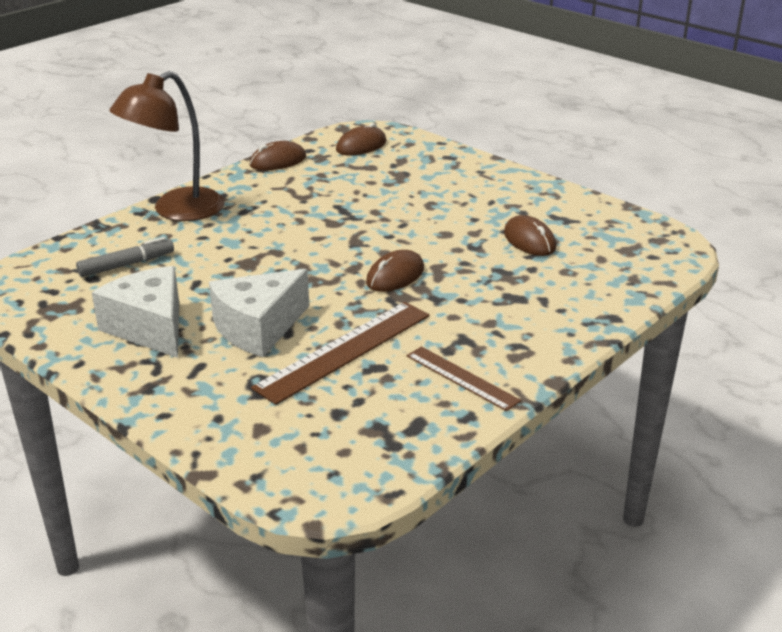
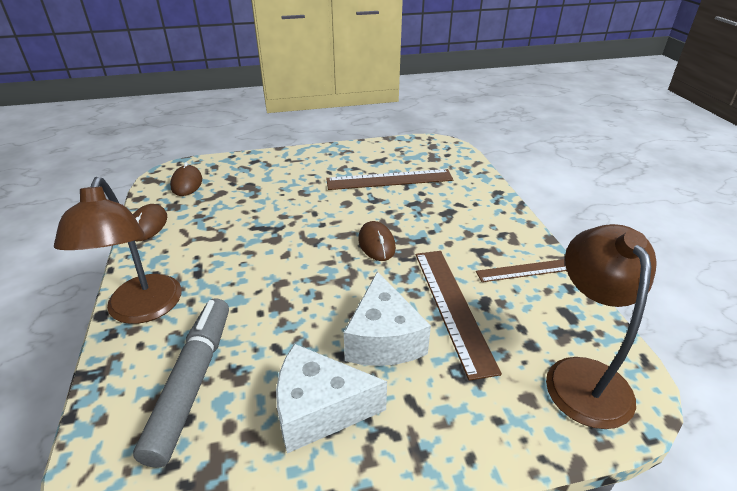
camera: 55 degrees left, 5 degrees up
grey marker [76,237,174,277] -> grey marker [133,298,229,468], size x1.73
brown mouse [504,215,556,256] -> brown ruler [326,169,453,190]
none -> brown lamp [546,224,657,429]

